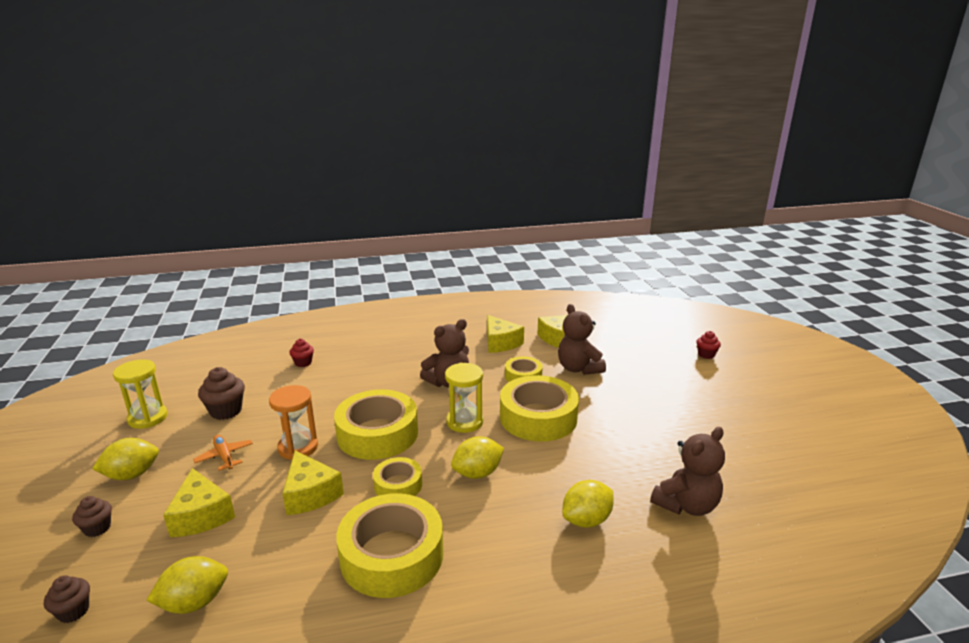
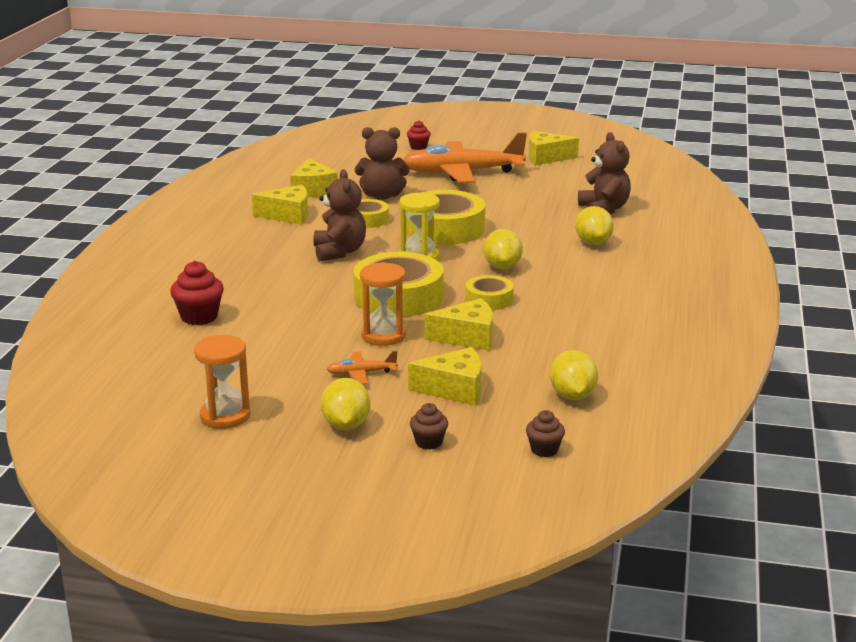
camera: 65 degrees left, 0 degrees up
yellow hourglass [113,359,168,429] -> orange hourglass [194,335,251,429]
brown cupcake [198,367,245,420] -> none
red cupcake [289,339,314,367] -> red cupcake [170,261,224,325], size x1.62
yellow tape [336,493,444,598] -> none
none -> orange plane [403,132,527,183]
none -> yellow cheese [529,131,579,165]

